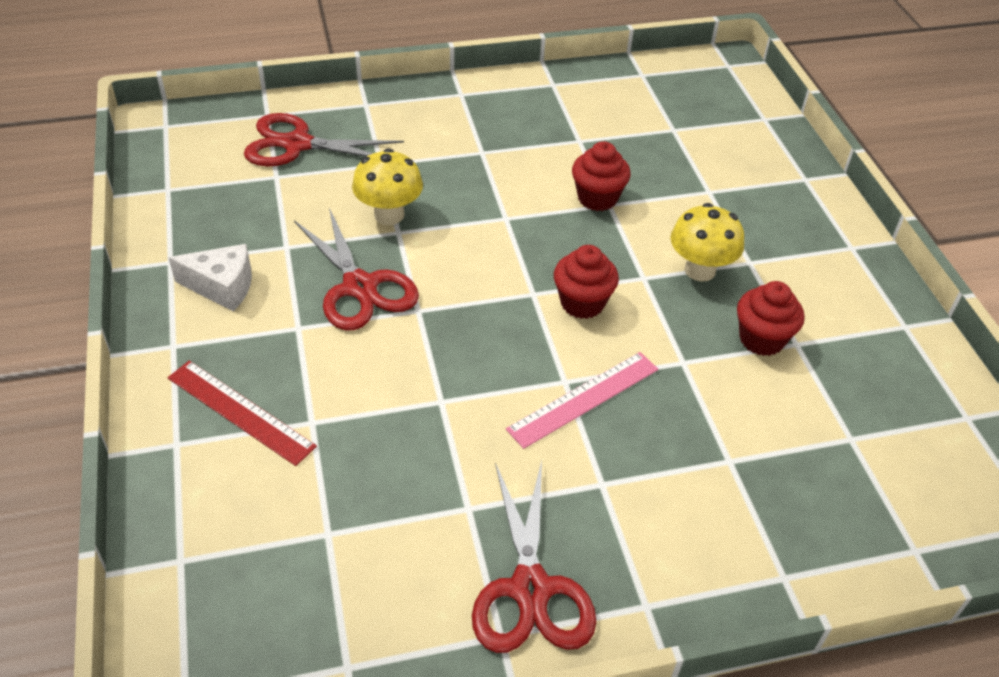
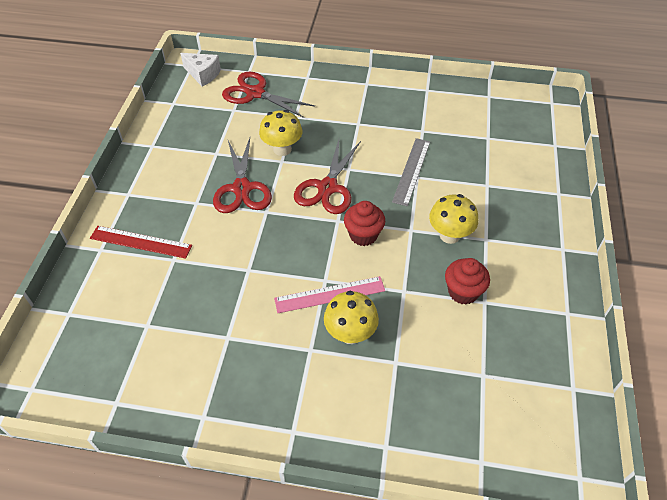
camera: 25 degrees right, 5 degrees up
white cheese [168,244,252,311] -> white cheese moved to [180,53,221,87]
red ruler [168,361,317,466] -> red ruler turned 45 degrees counterclockwise [90,226,192,259]
red scissors [472,461,596,653] -> red scissors moved to [294,139,361,214]
red cupcake [572,141,631,211] -> grey ruler [392,138,430,206]
none -> yellow mushroom [324,291,379,344]

